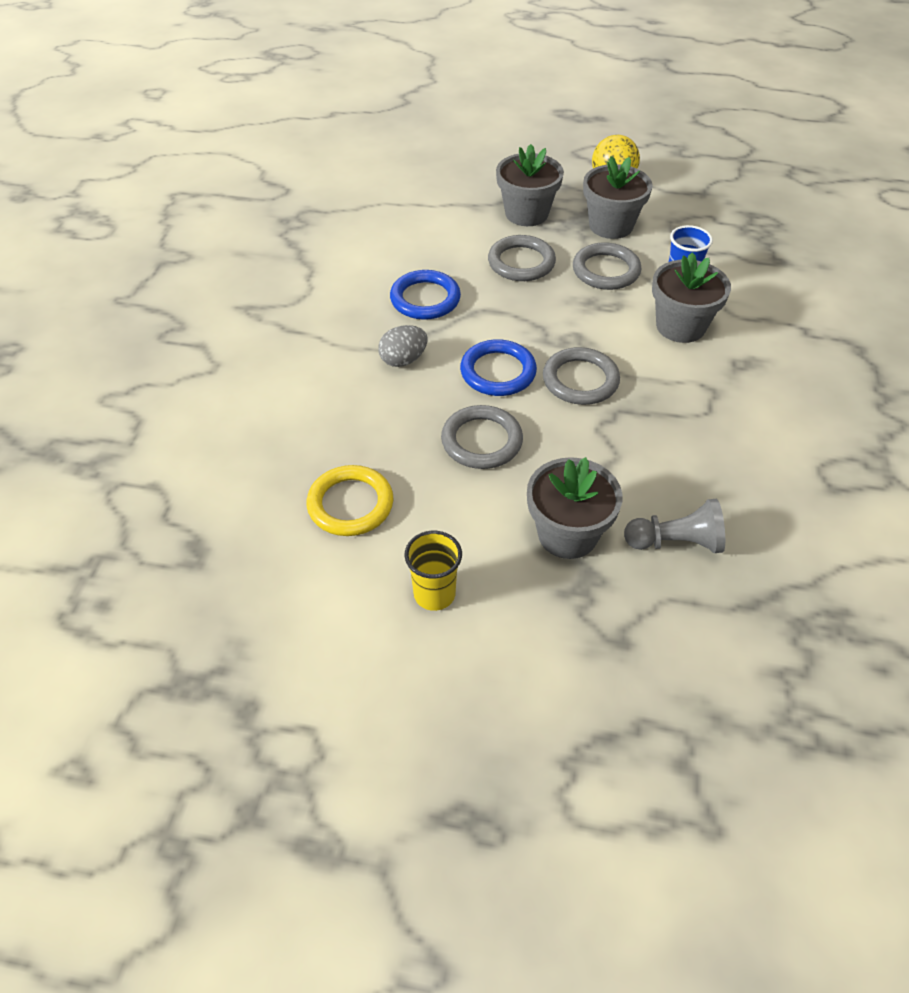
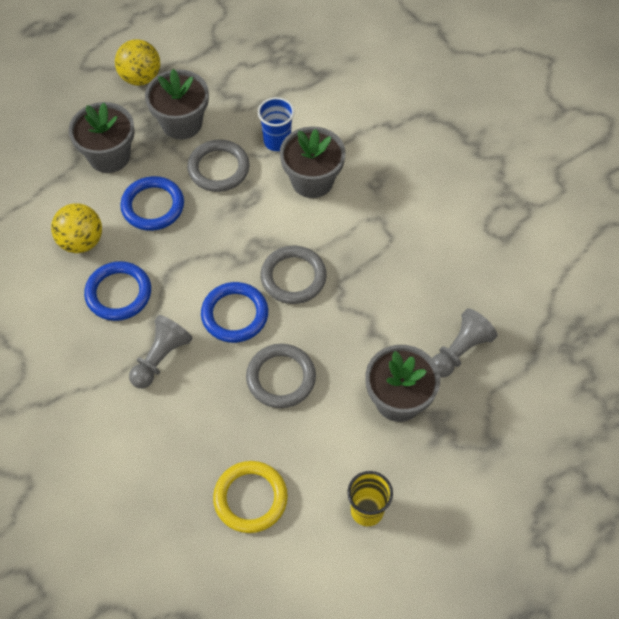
camera: 45 degrees left, 10 degrees up
grey egg [378,325,428,367] -> grey pawn [129,315,193,388]
grey ring [488,235,556,281] -> blue ring [120,176,184,231]
none -> yellow ball [51,203,102,253]

